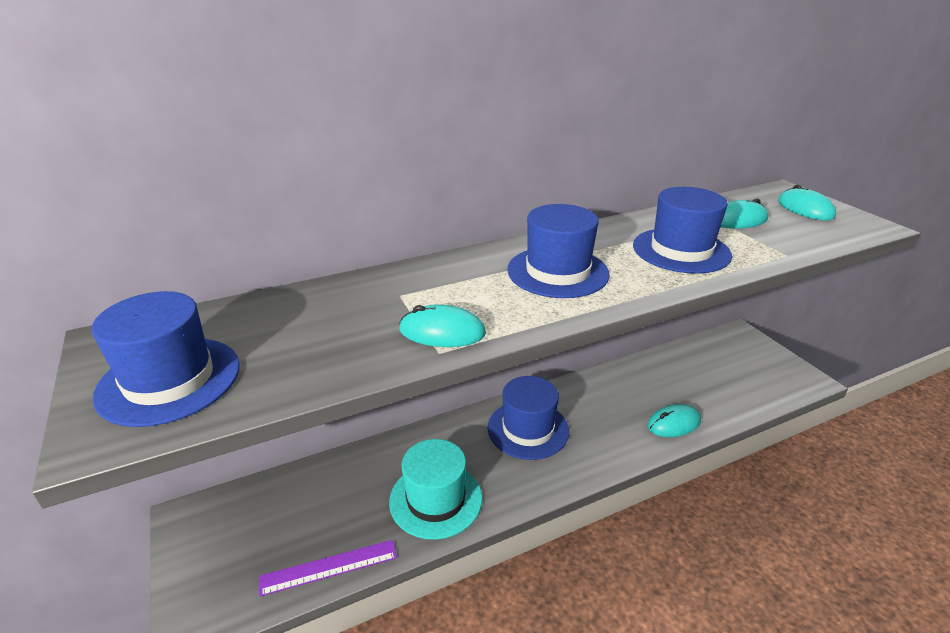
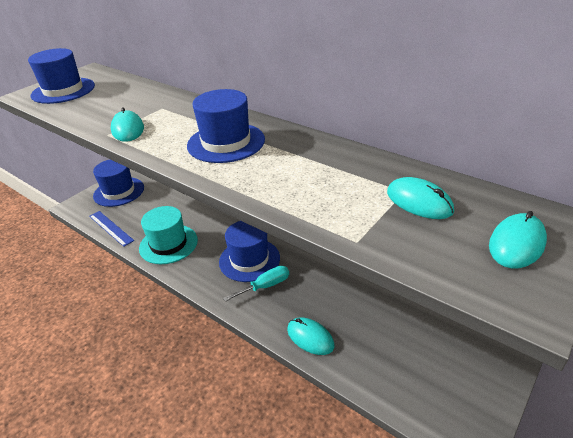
camera: 65 degrees right, 5 degrees up
purple ruler [259,540,397,597] -> blue ruler [89,211,134,247]
blue hat [633,187,732,274] -> blue hat moved to [93,159,144,207]
none -> turquoise screwdriver [223,266,289,302]

